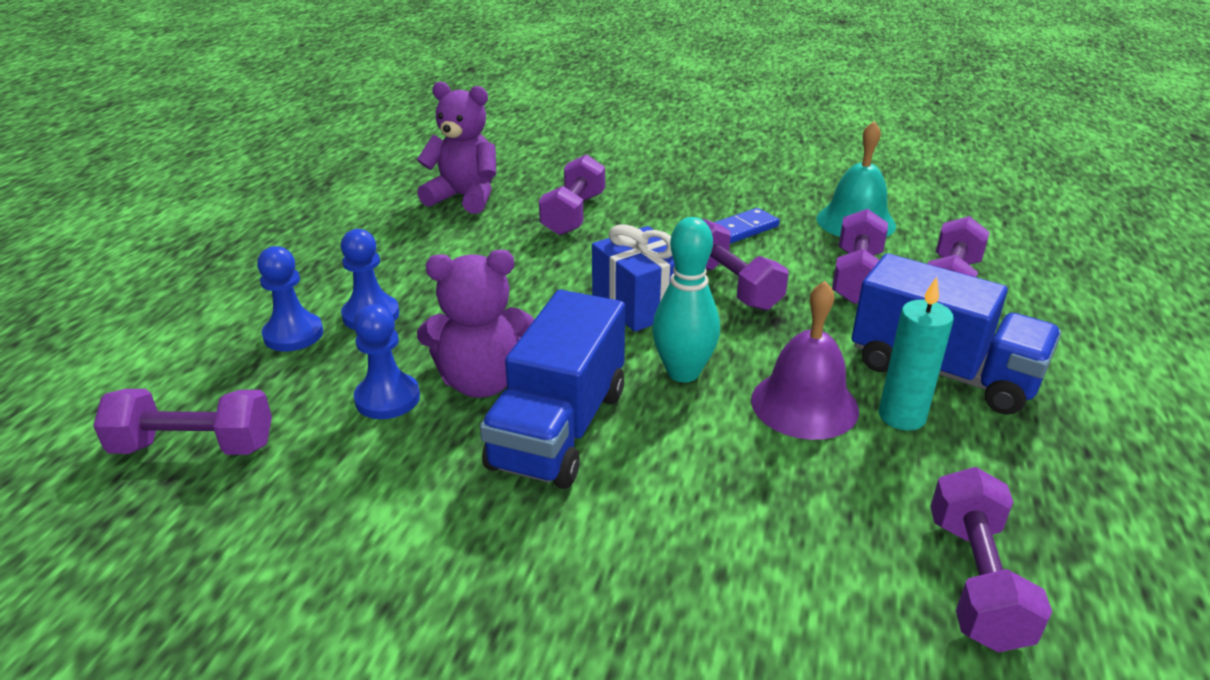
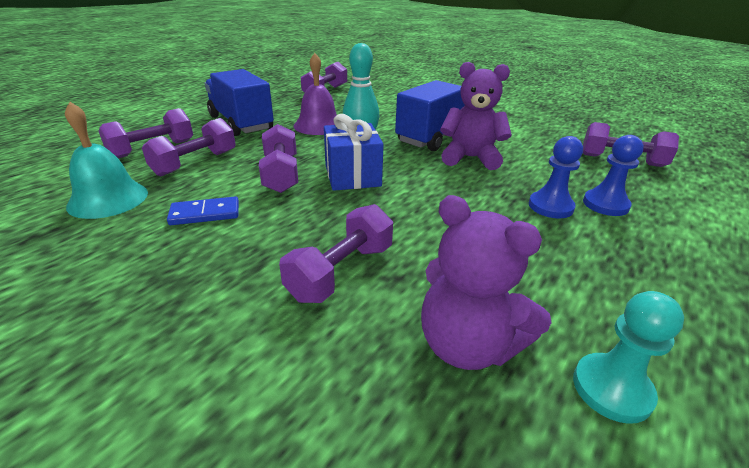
camera: 160 degrees left, 0 degrees up
blue pawn [354,304,420,419] -> none
turquoise candle [879,277,954,431] -> none
none -> turquoise pawn [573,291,684,424]

